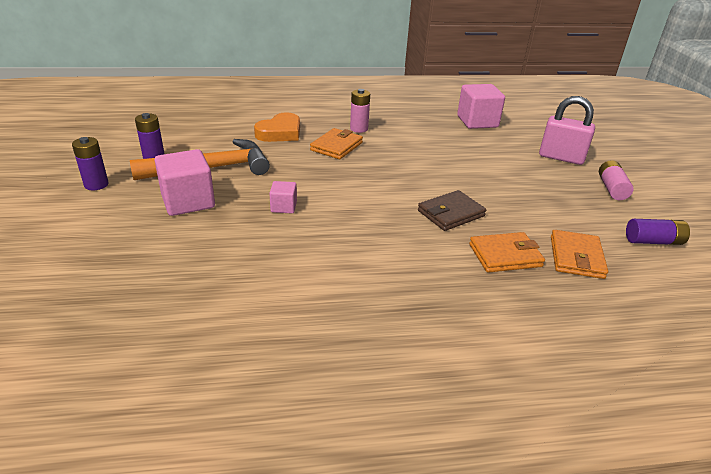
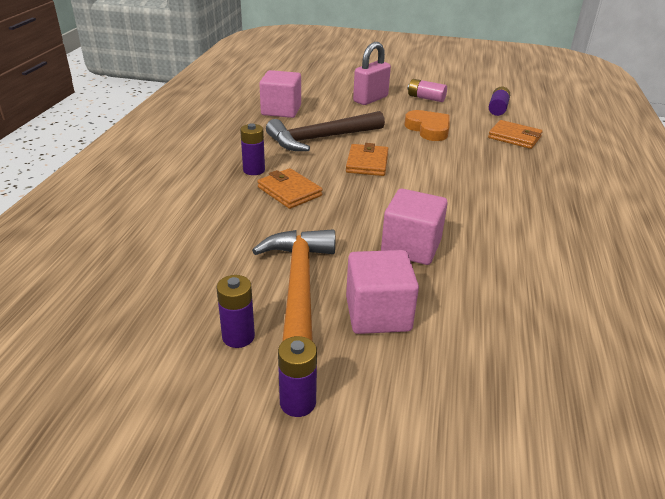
camera: 70 degrees left, 0 degrees up
orange heart [254,112,300,142] -> orange heart moved to [405,110,450,141]
pink cube [269,181,297,213] -> pink cube [381,189,448,265], size x1.93
pink battery [350,89,370,133] -> purple battery [240,123,265,175]
brown wallet [418,190,486,231] -> none
orange wallet [469,232,545,273] -> orange wallet moved to [346,143,388,176]
none -> brown hammer [266,111,385,151]

